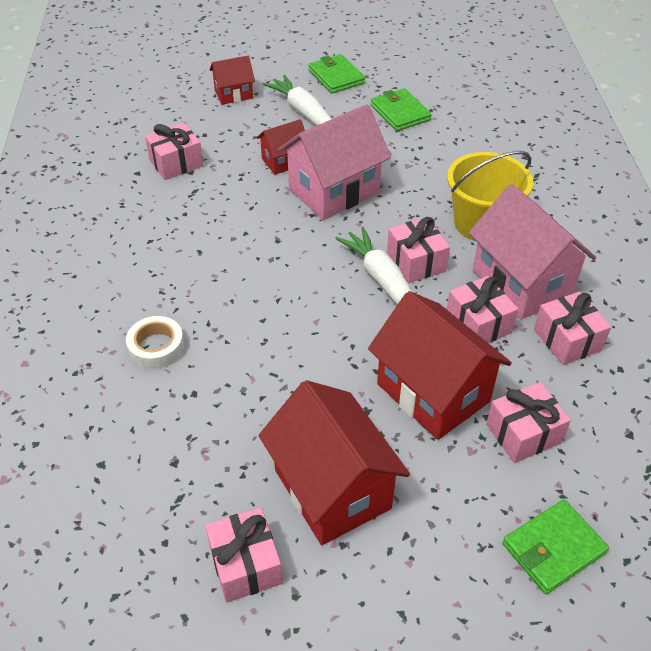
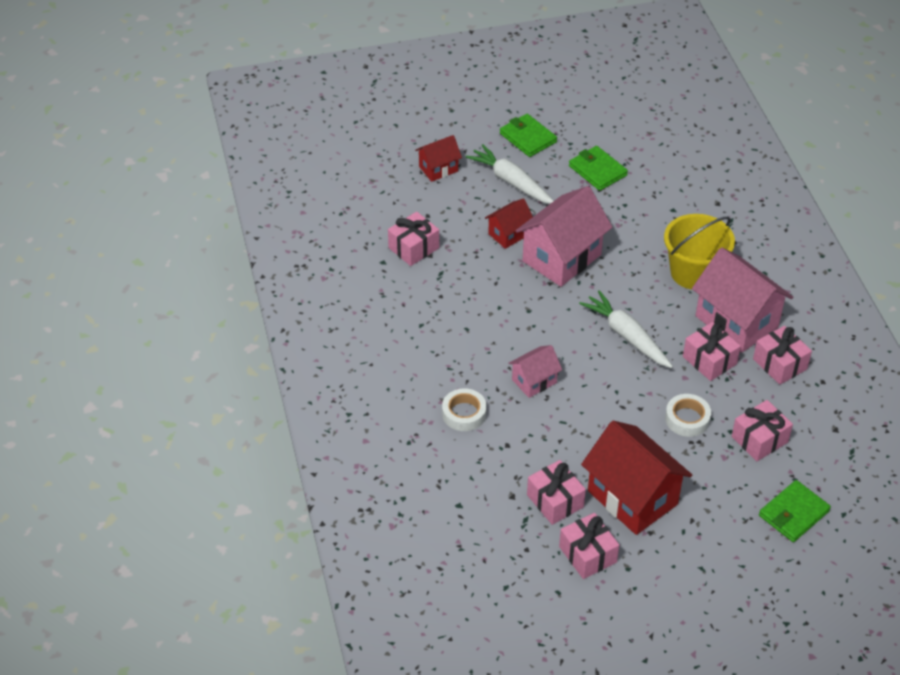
camera: 10 degrees left, 0 degrees up
red house [368,291,512,440] -> white tape [665,394,711,437]
pink gift [387,217,450,283] -> pink gift moved to [527,460,586,525]
none -> pink house [508,345,562,398]

